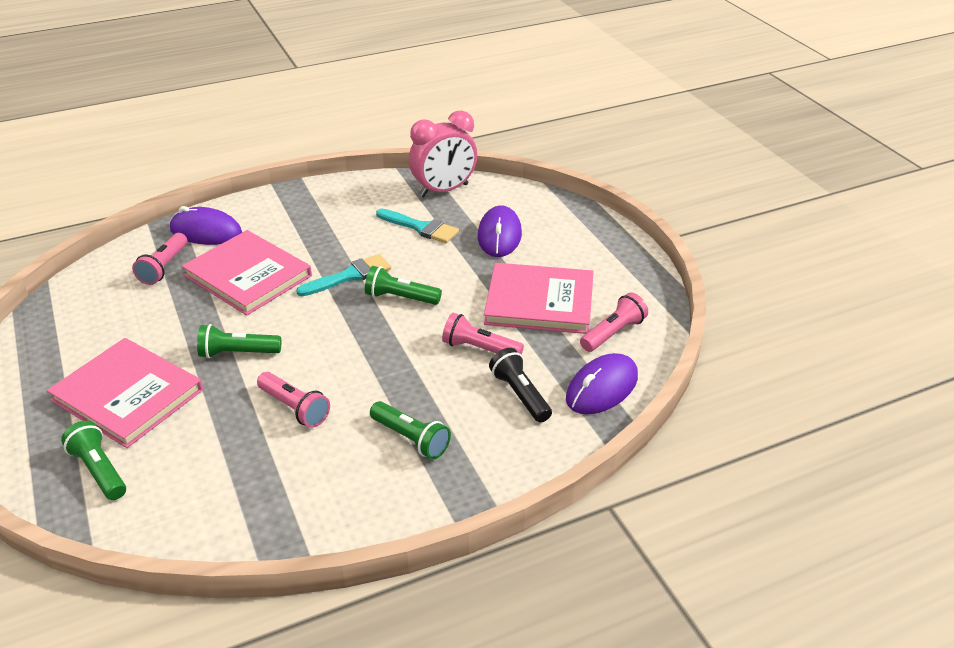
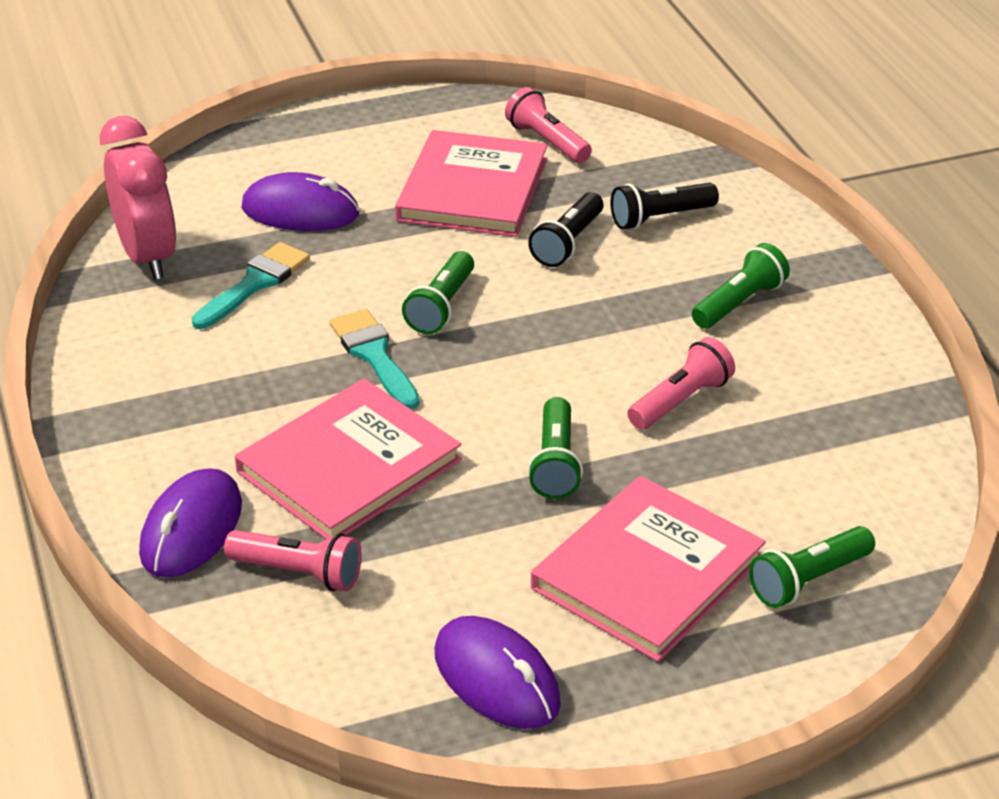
camera: 85 degrees left, 0 degrees up
pink flashlight [442,313,524,355] -> black flashlight [528,192,603,267]
purple mouse [566,353,638,414] -> purple mouse moved to [434,616,561,729]

